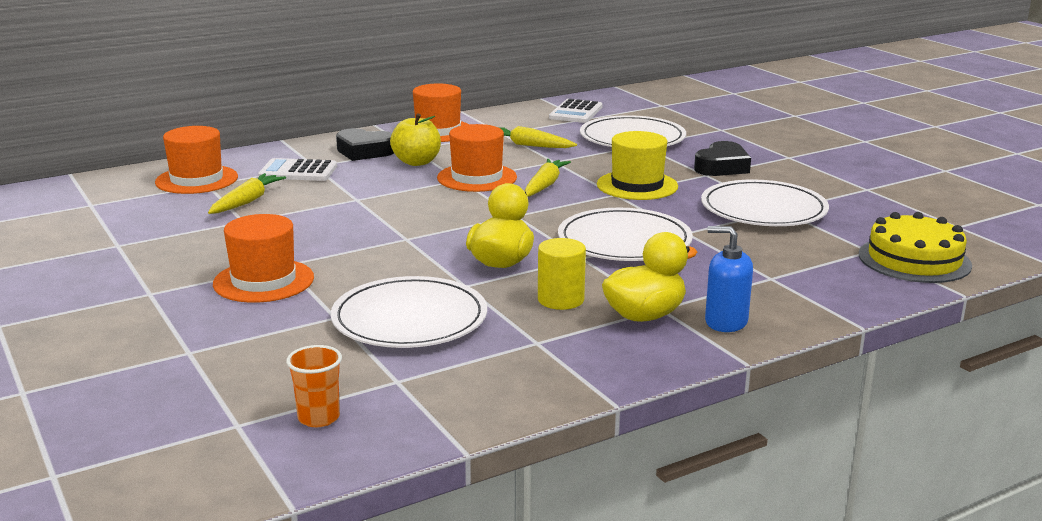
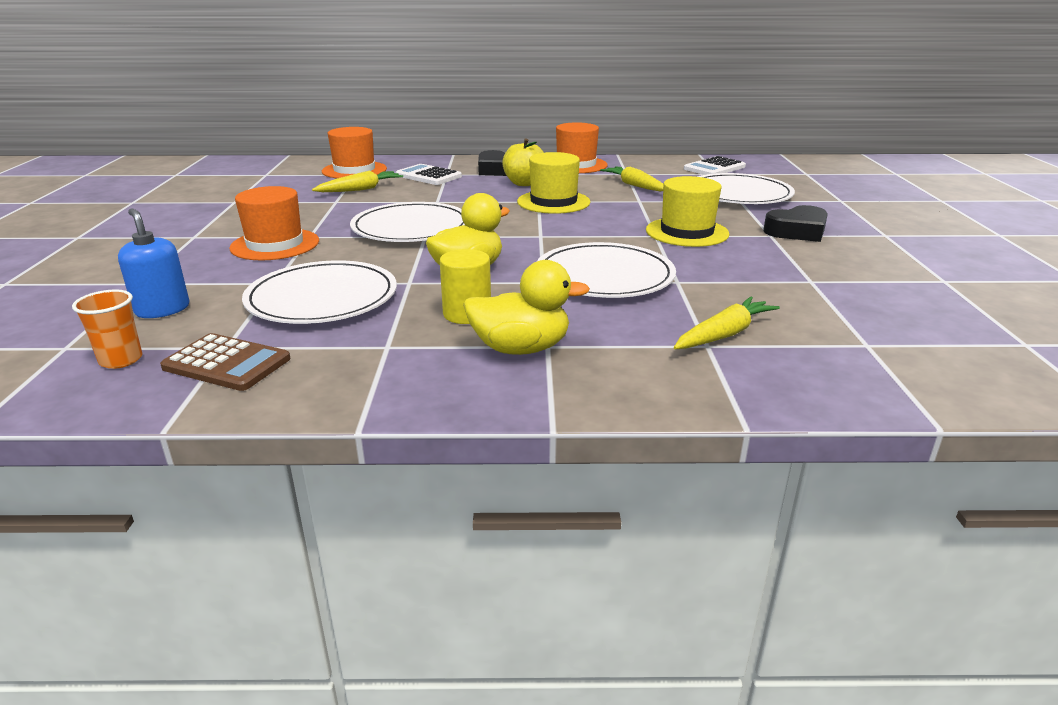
camera: 30 degrees right, 5 degrees up
orange hat [437,124,517,192] -> yellow hat [517,152,591,214]
yellow carrot [524,159,571,197] -> yellow carrot moved to [674,297,780,349]
white plate [701,179,829,226] -> white plate moved to [350,202,465,242]
blue soap dispenser [705,226,753,332] -> blue soap dispenser moved to [118,209,189,318]
yellow cake [859,212,972,283] -> none
none -> brown calculator [160,333,290,391]

